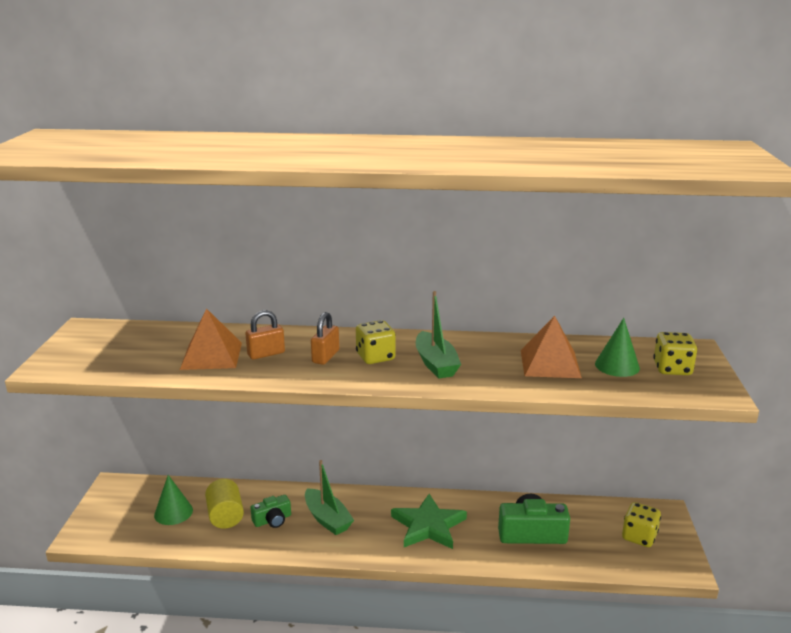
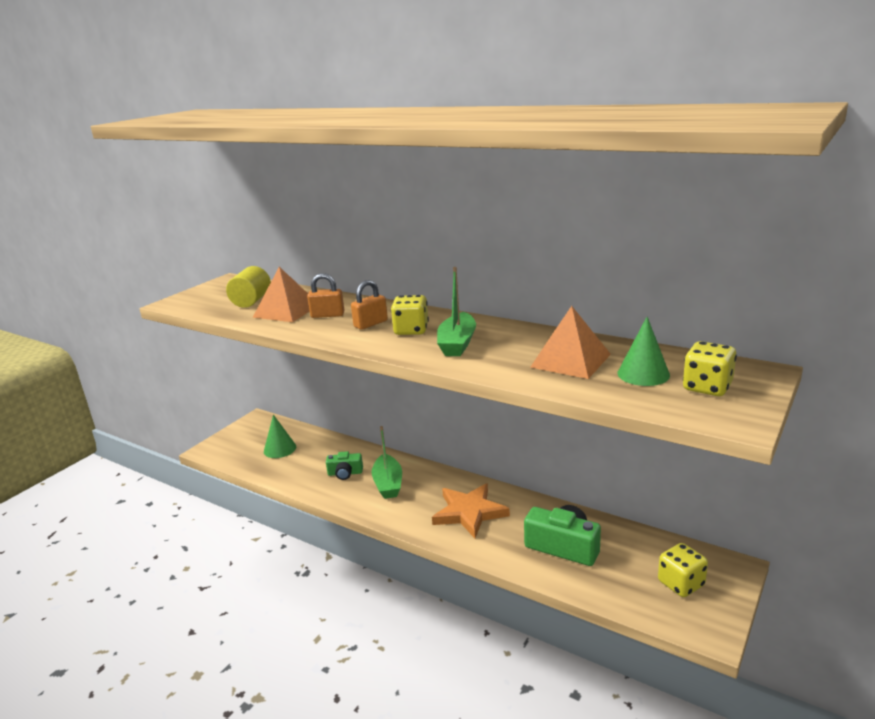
camera: 30 degrees right, 0 degrees up
yellow cylinder [205,479,244,529] -> yellow cylinder moved to [226,266,271,308]
green star [391,494,467,549] -> orange star [432,483,510,538]

